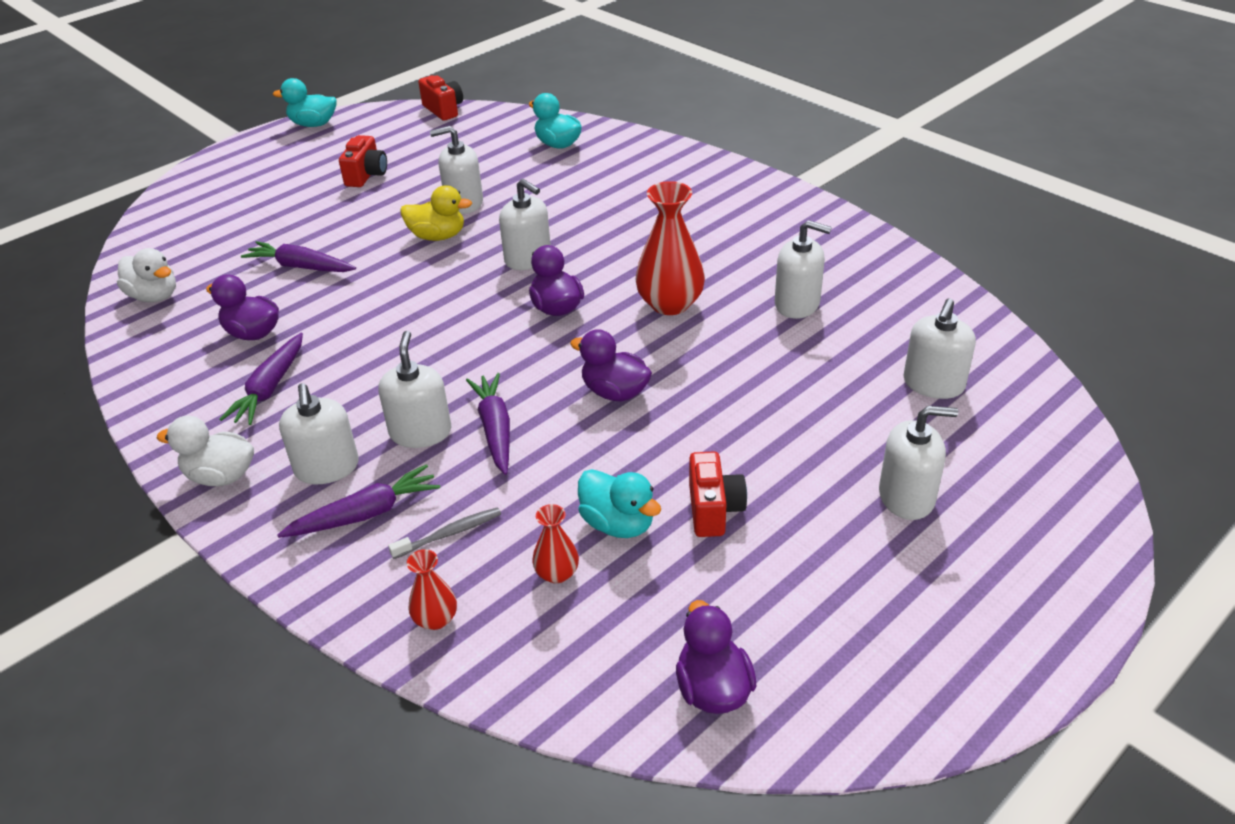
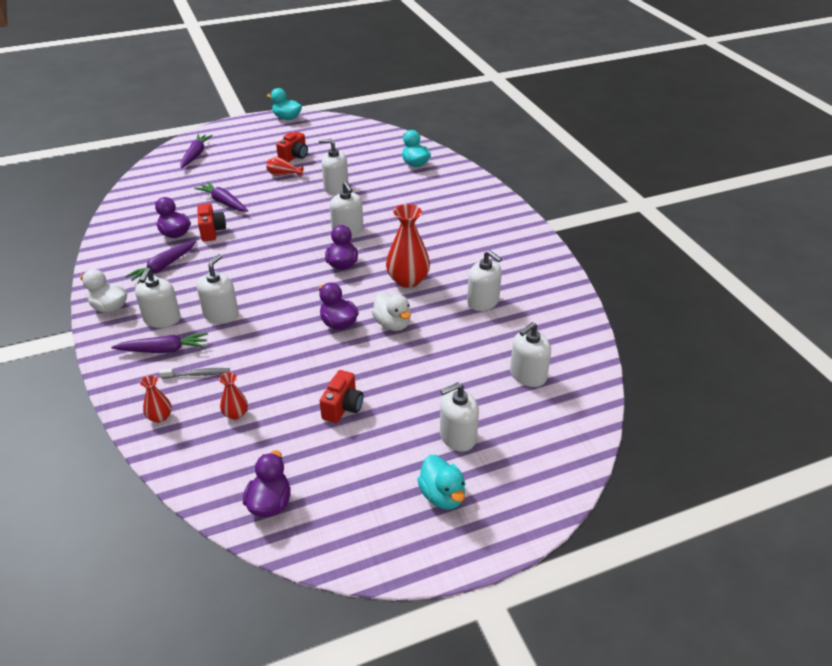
camera: 20 degrees right, 0 degrees up
white duck [117,248,176,302] -> white duck moved to [372,292,411,331]
yellow duck [400,185,472,241] -> none
red camera [418,75,463,121] -> red camera moved to [197,203,226,241]
purple carrot [466,373,510,475] -> purple carrot moved to [181,134,213,168]
turquoise duck [578,469,661,538] -> turquoise duck moved to [417,455,465,510]
white soap dispenser [879,406,958,520] -> white soap dispenser turned 135 degrees clockwise [440,382,479,451]
none -> red vase [266,157,303,177]

